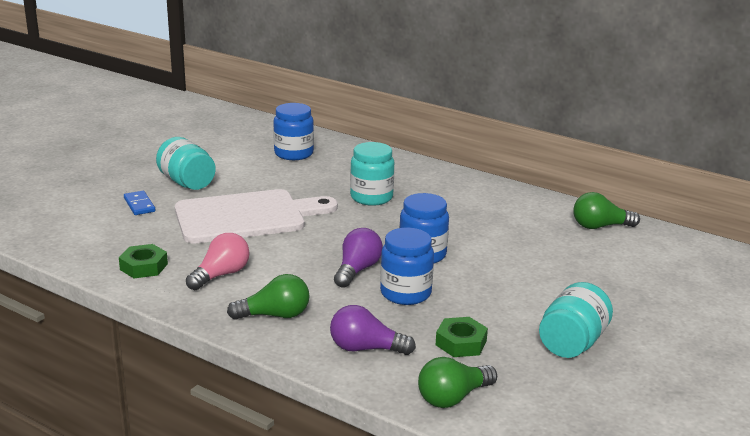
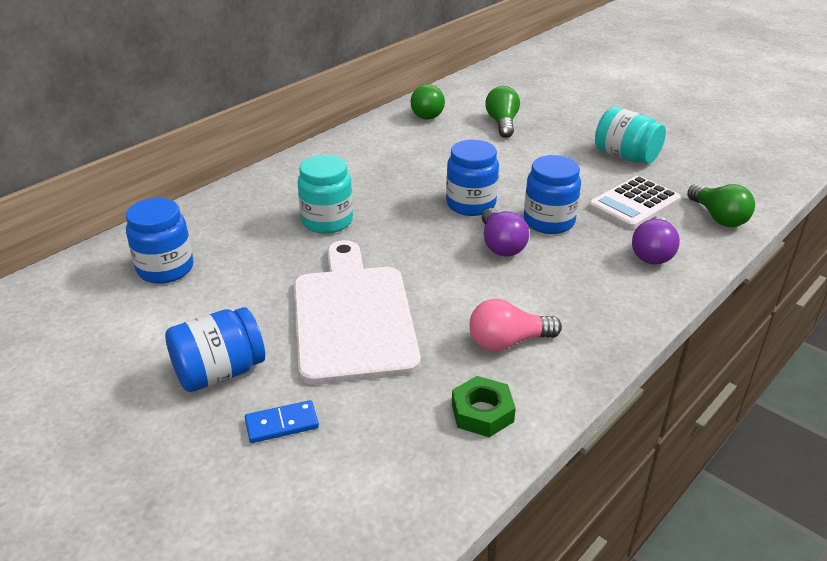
camera: 80 degrees left, 10 degrees up
turquoise jar [156,137,216,190] -> blue jar [165,307,265,392]
pink light bulb [186,233,250,290] -> pink light bulb turned 60 degrees counterclockwise [469,299,562,351]
green light bulb [227,274,309,320] -> green light bulb moved to [485,86,520,138]
purple light bulb [334,228,383,288] -> purple light bulb turned 135 degrees counterclockwise [482,208,529,256]
green nut [436,317,488,357] -> white calculator [588,176,681,229]

